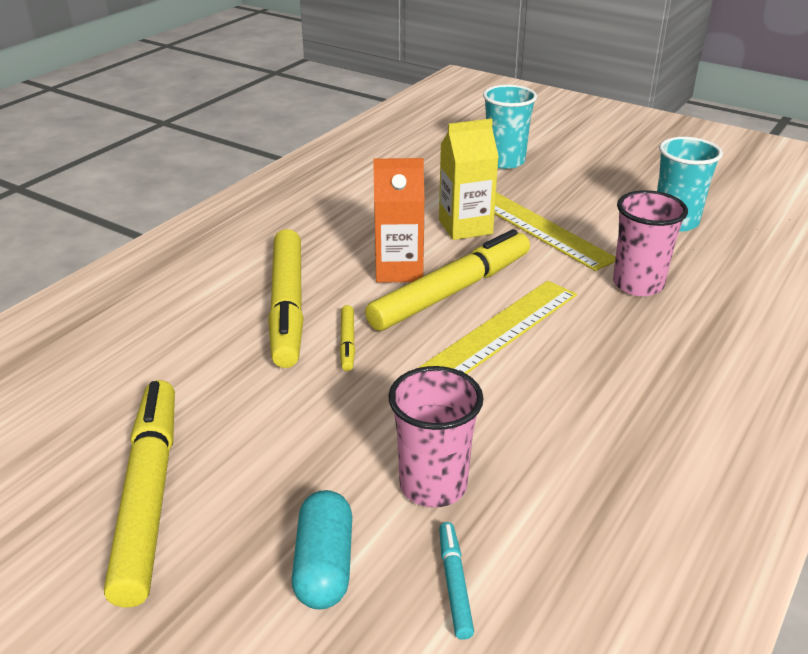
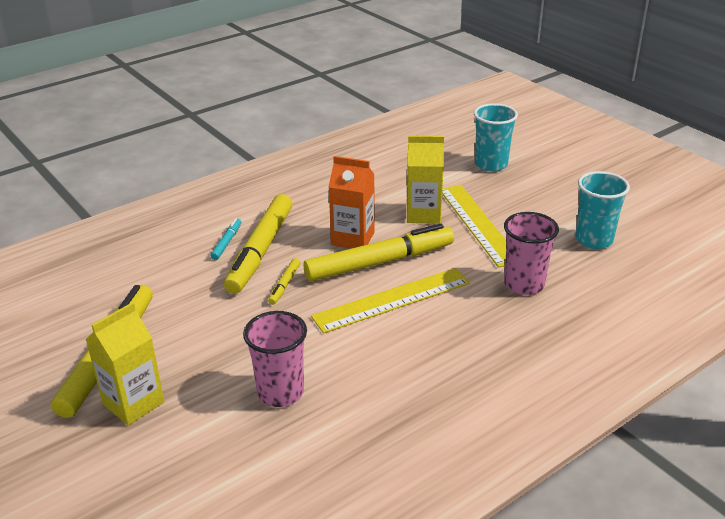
camera: 20 degrees right, 0 degrees up
turquoise capsule [292,490,352,610] -> none
turquoise marker [439,522,474,640] -> turquoise marker moved to [210,218,241,260]
none -> yellow carton [86,302,165,426]

